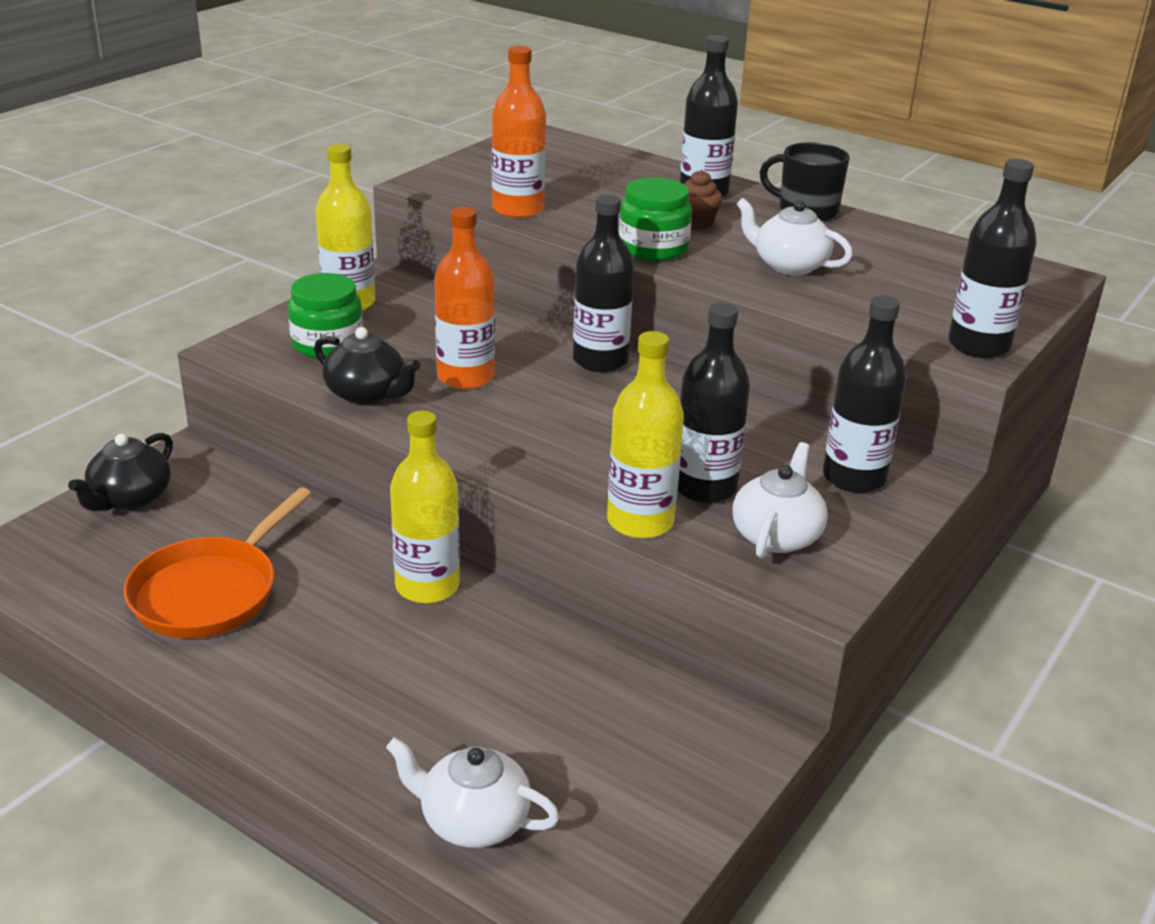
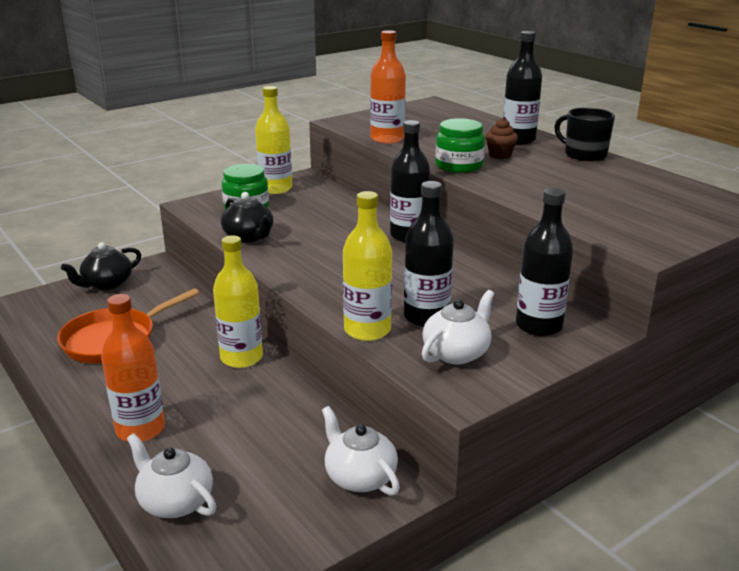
camera: 20 degrees right, 5 degrees down
orange bottle [434,207,495,389] -> orange bottle moved to [101,294,165,442]
white teapot [736,198,853,275] -> white teapot moved to [322,406,400,496]
black bottle [948,159,1037,358] -> none

